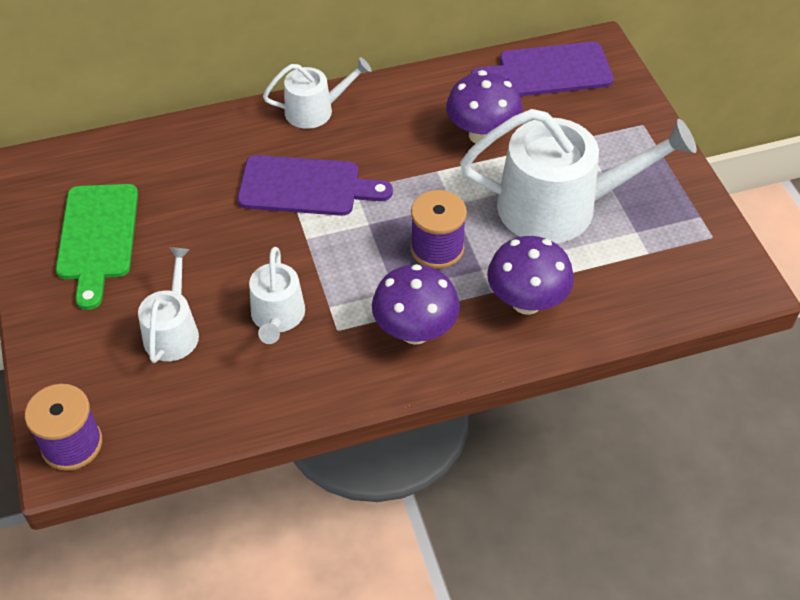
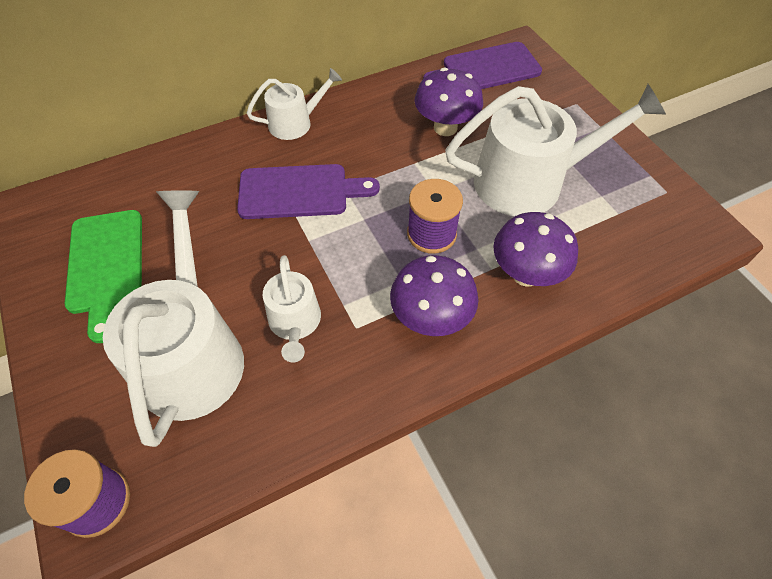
camera: 10 degrees left, 5 degrees up
white watering can [138,247,199,363] -> white watering can [103,191,244,447], size x1.90

